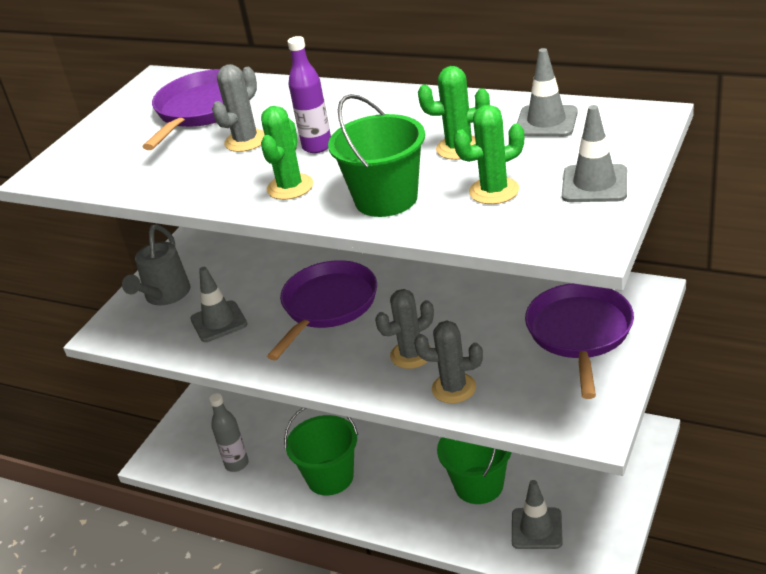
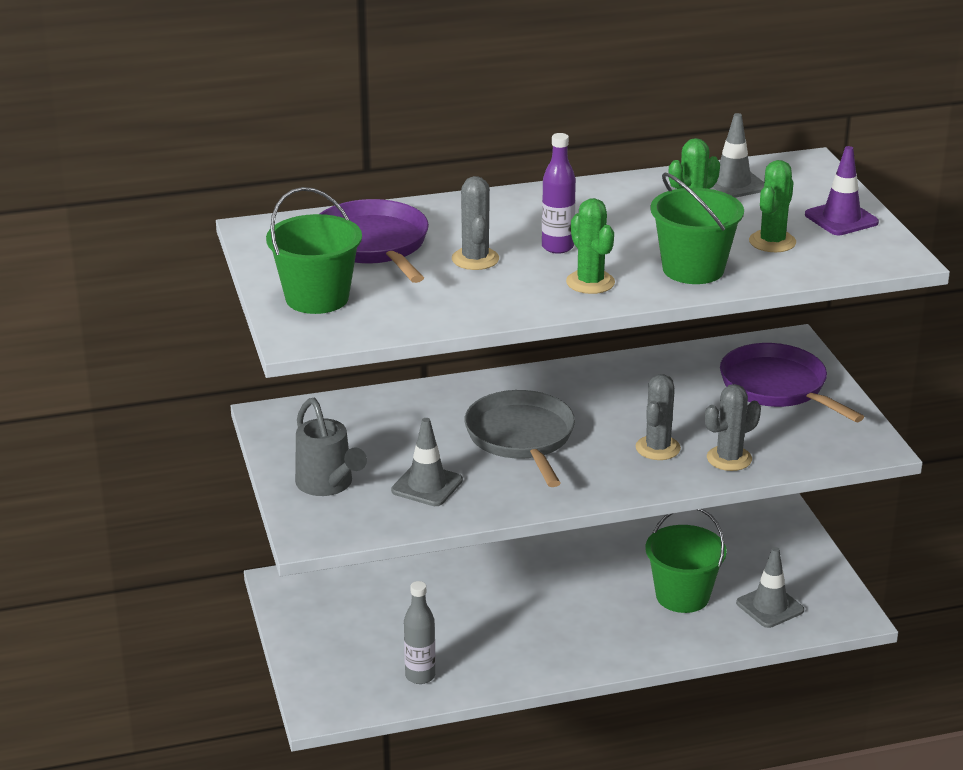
camera: 45 degrees left, 5 degrees down
purple pan [267,260,377,360] -> grey pan [464,390,575,487]
green bucket [284,407,358,496] -> green bucket moved to [266,187,362,314]
grey traffic cone [562,105,627,202] -> purple traffic cone [805,146,879,235]

